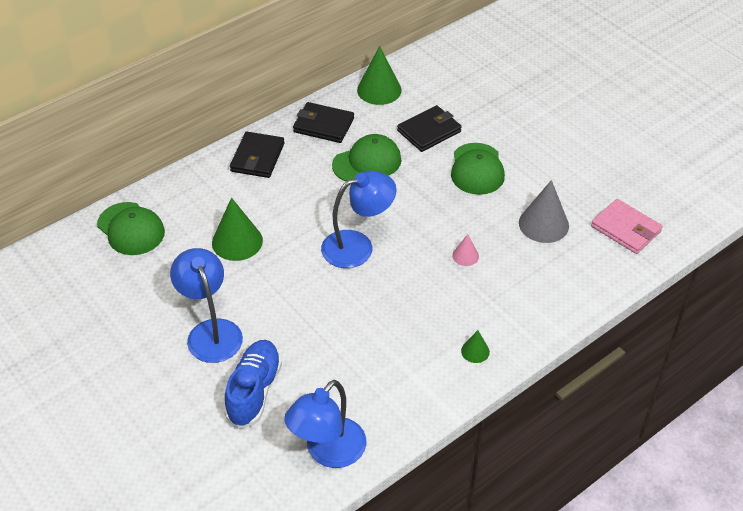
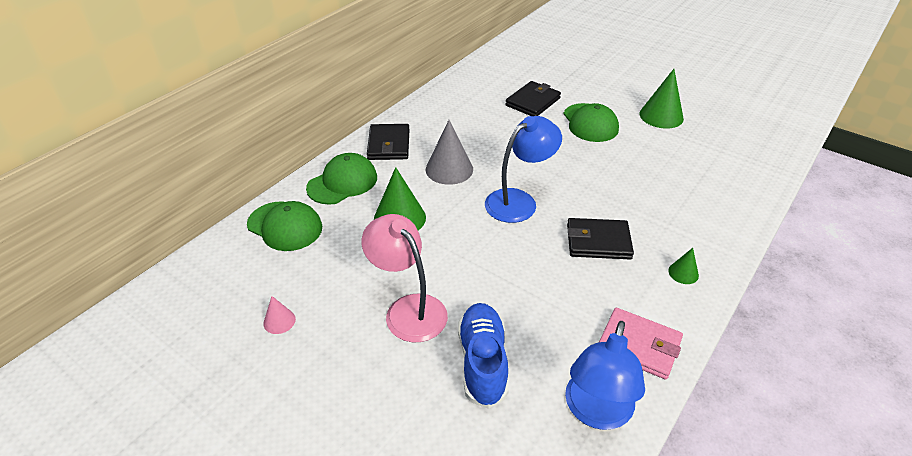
camera: 15 degrees left, 5 degrees down
blue lamp [170,248,243,363] -> pink lamp [362,214,448,342]
black wallet [293,102,354,143] -> black wallet moved to [567,218,634,259]
green cap [332,134,402,181] -> green cap moved to [306,153,377,205]
green cone [357,46,402,105] -> green cone moved to [639,69,684,129]
pink cone [452,234,479,266] -> pink cone moved to [263,296,296,334]
grey cone [519,180,569,243] -> grey cone moved to [426,120,473,185]
pink wallet [591,199,663,254] -> pink wallet moved to [599,308,683,380]

